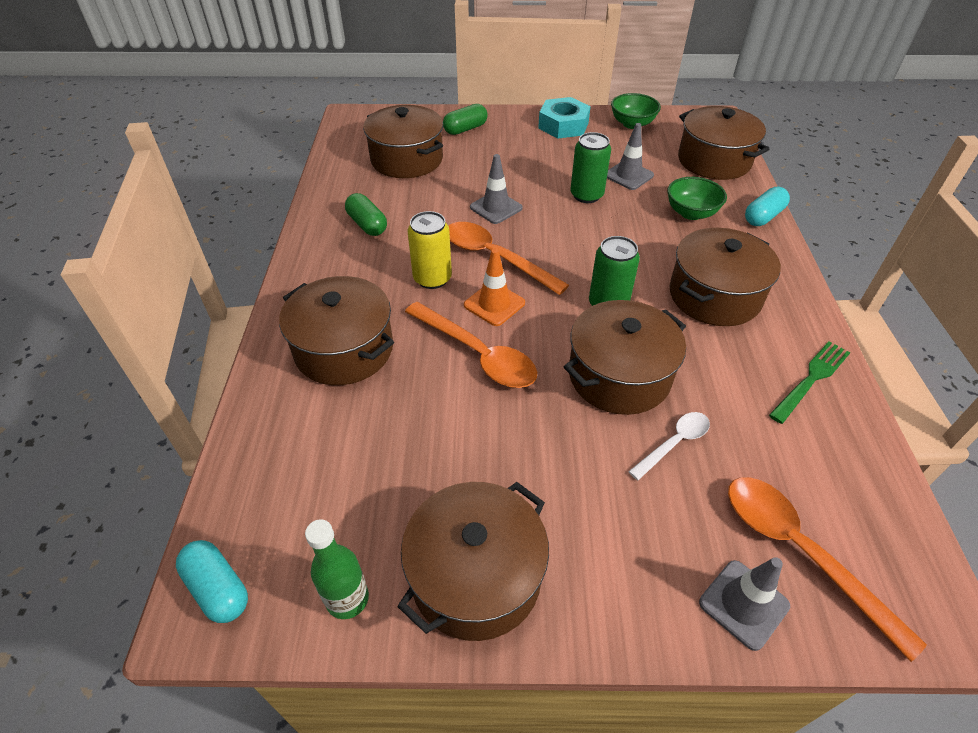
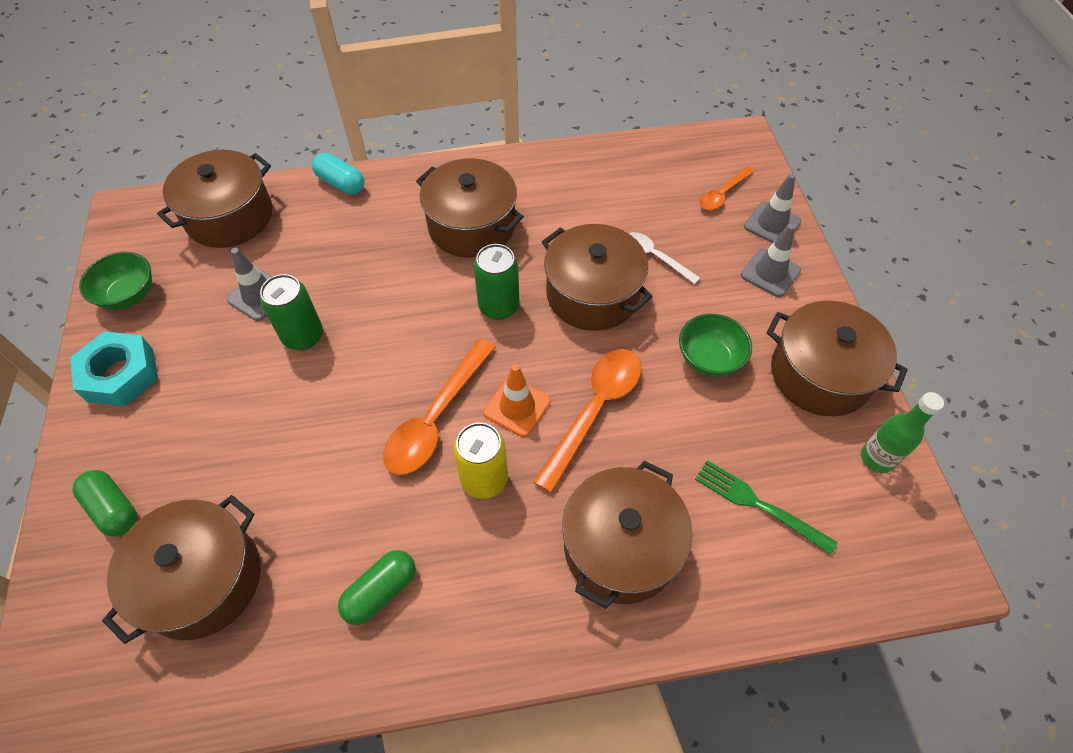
camera: 100 degrees left, 10 degrees up
turquoise capsule [176,540,248,623] -> none
grey traffic cone [470,154,523,224] -> grey traffic cone moved to [741,224,801,297]
green bowl [668,177,727,220] -> green bowl moved to [679,314,752,377]
orange spoon [728,477,927,662] -> orange spoon [700,166,754,210], size x0.57
green fork [769,341,850,424] -> green fork moved to [695,460,837,555]

